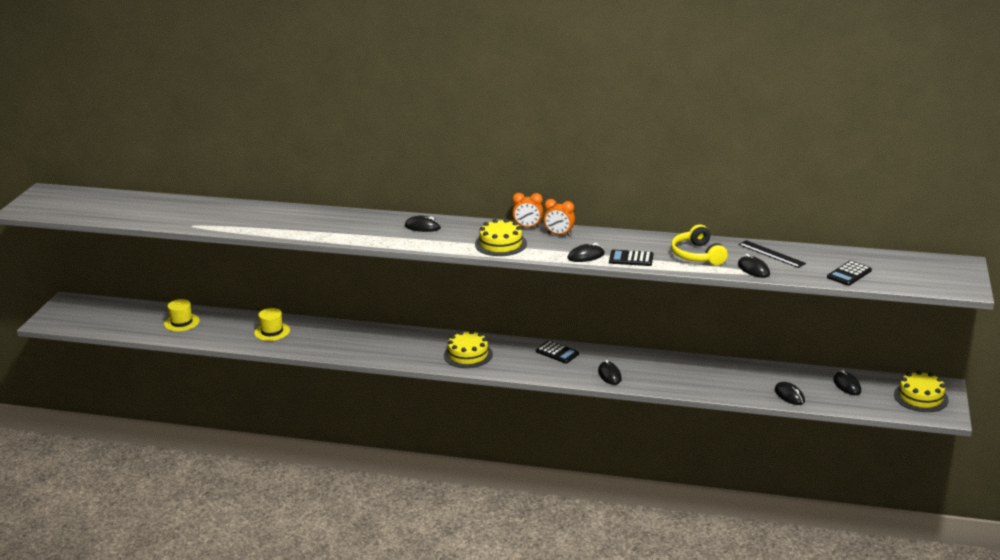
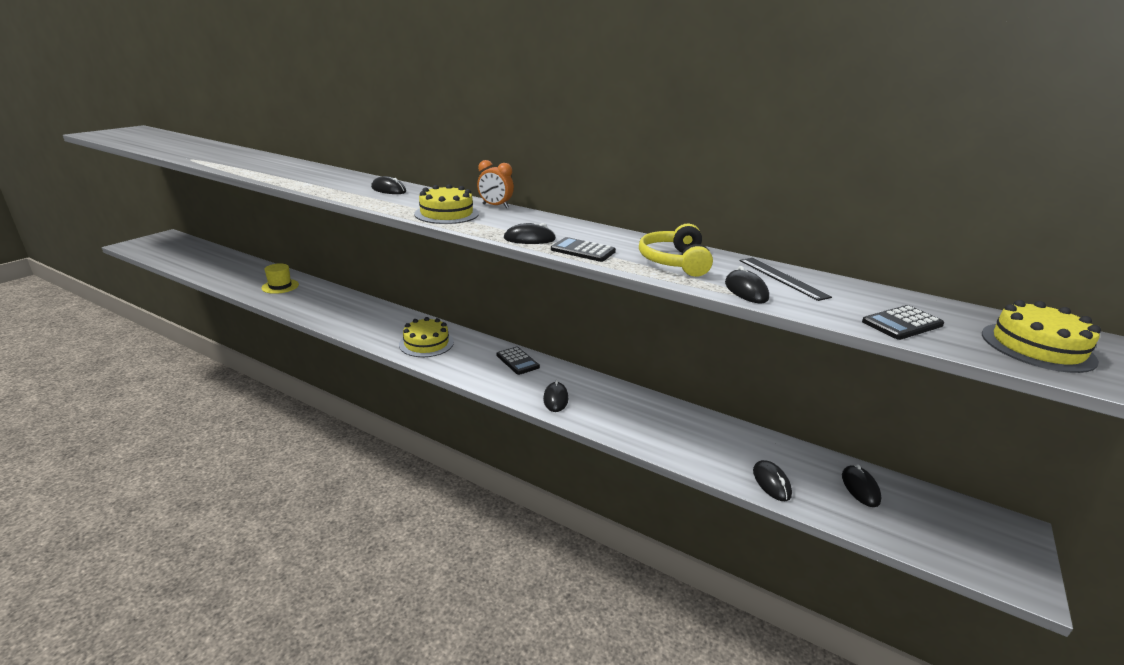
camera: 15 degrees right, 0 degrees up
yellow hat [164,299,200,332] -> none
orange clock [544,199,575,237] -> none
yellow cake [894,370,949,412] -> yellow cake moved to [982,300,1101,373]

